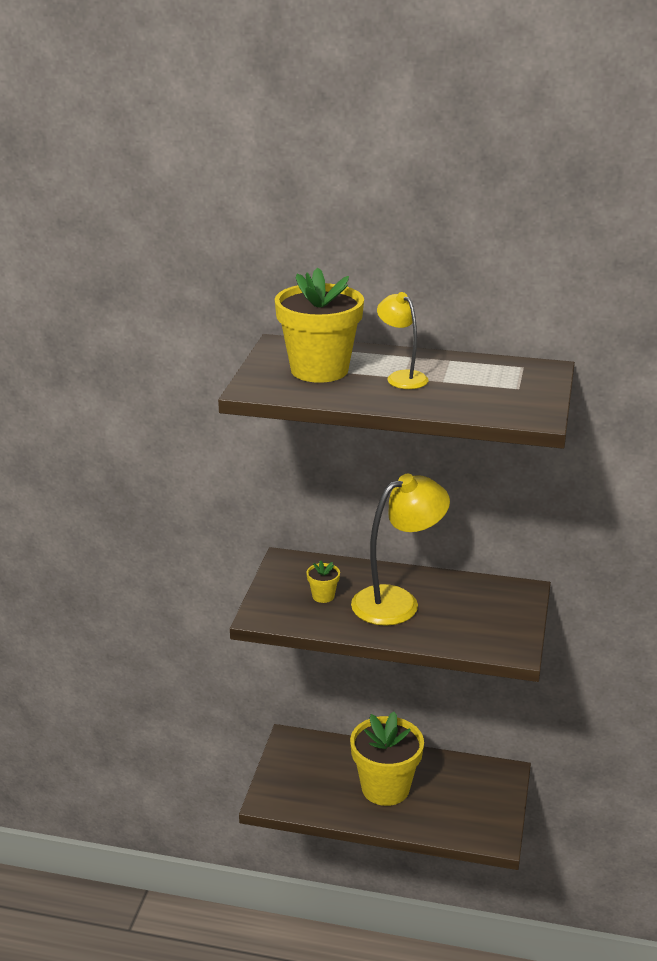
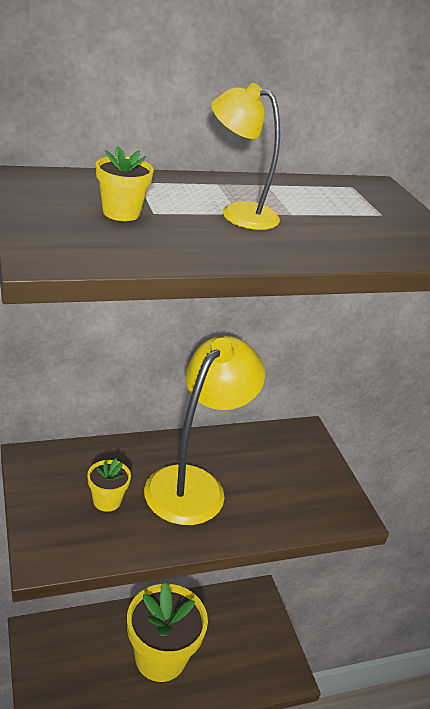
camera: 35 degrees left, 5 degrees up
yellow flower pot [275,267,364,383] -> yellow flower pot [96,146,154,221], size x0.42

